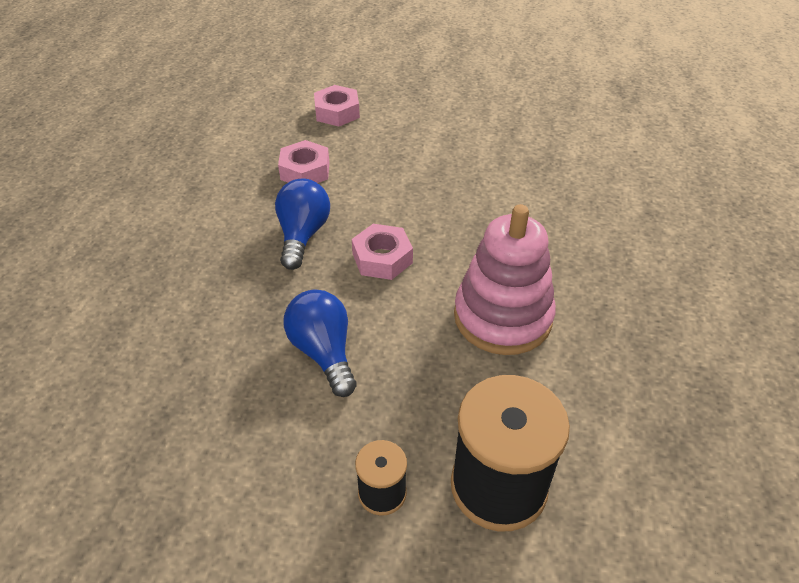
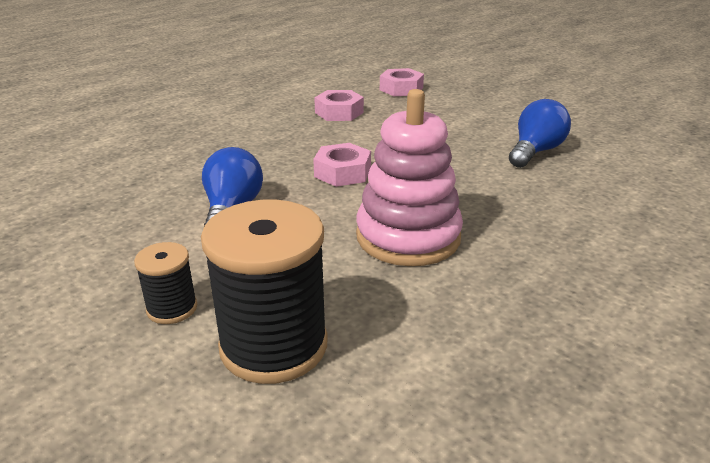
camera: 30 degrees right, 15 degrees down
blue light bulb [275,179,330,270] -> blue light bulb moved to [509,99,571,168]

